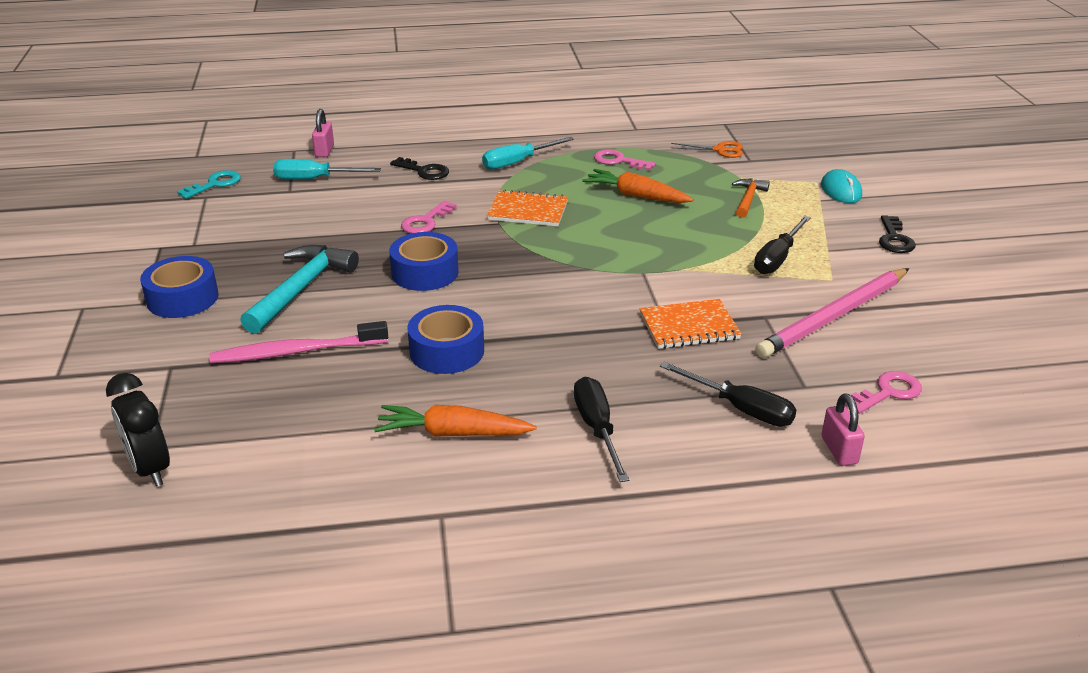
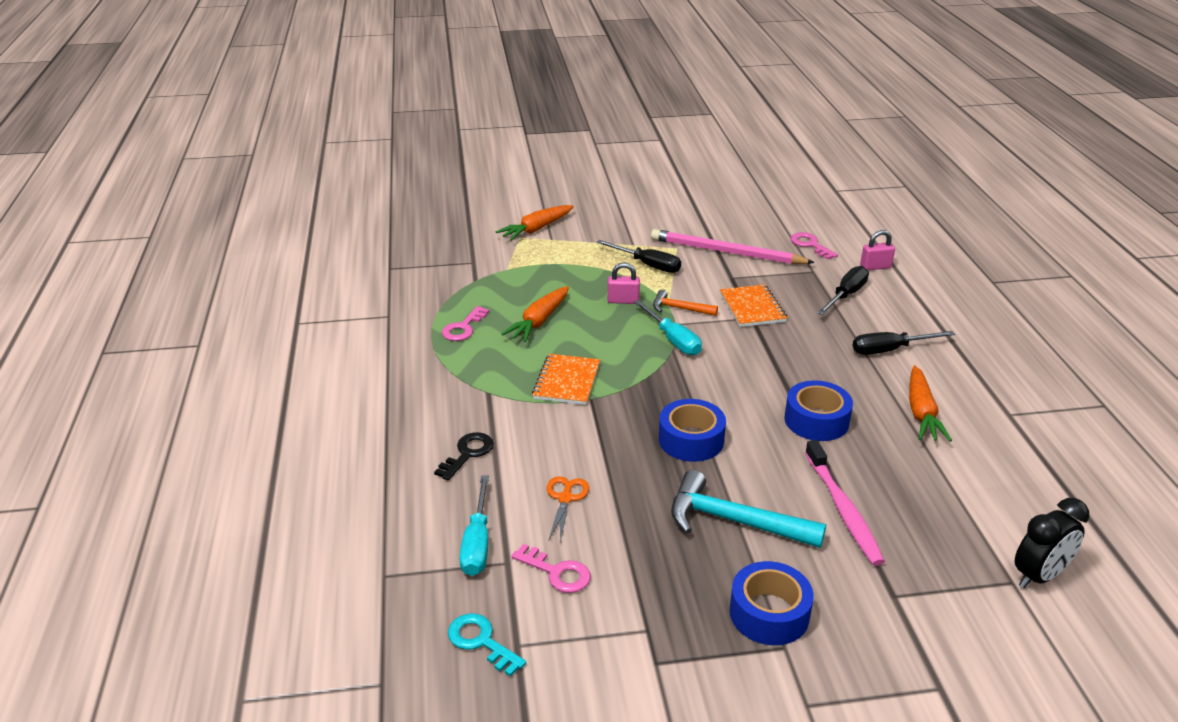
camera: 90 degrees left, 0 degrees up
pink padlock [312,109,334,157] -> pink padlock moved to [608,263,640,304]
pink key [401,200,457,233] -> pink key moved to [511,544,591,593]
turquoise screwdriver [482,137,574,169] -> turquoise screwdriver moved to [634,300,702,355]
orange scissors [671,141,743,158] -> orange scissors moved to [547,476,589,542]
orange hammer [732,179,770,218] -> orange hammer moved to [653,290,718,316]
pink pencil [755,268,909,358] -> pink pencil turned 150 degrees clockwise [651,229,815,264]
turquoise mouse [821,169,862,203] -> orange carrot [496,205,574,241]
black key [879,215,916,253] -> none

